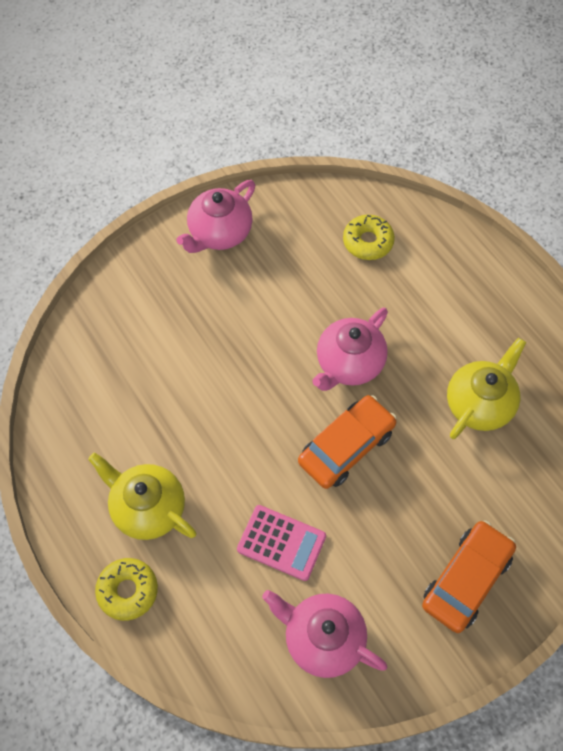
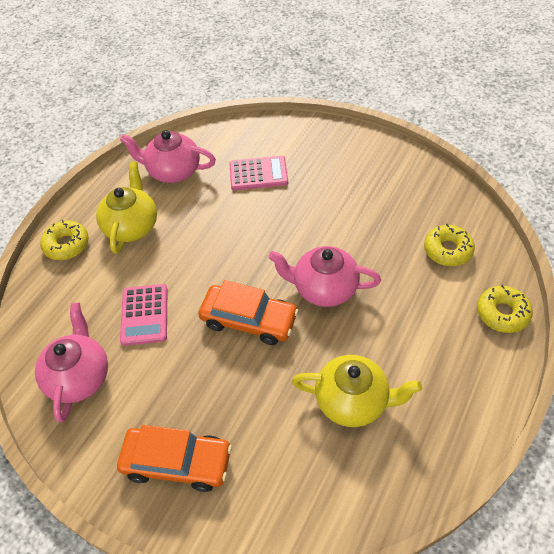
camera: 65 degrees right, 10 degrees down
pink teapot [176,180,255,253] -> pink teapot moved to [120,130,216,183]
none -> pink calculator [229,156,288,190]
none -> yellow donut [477,285,533,333]

